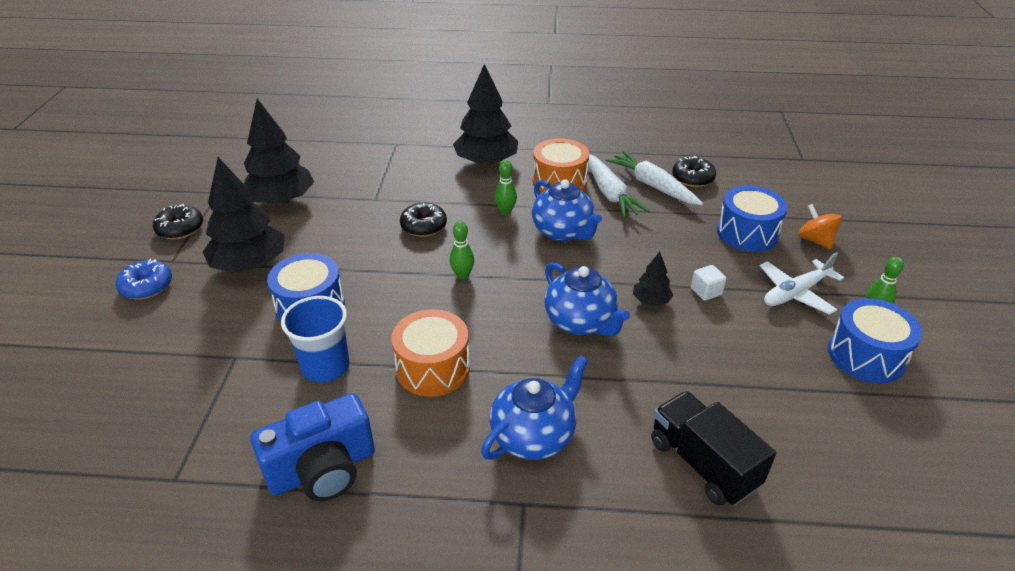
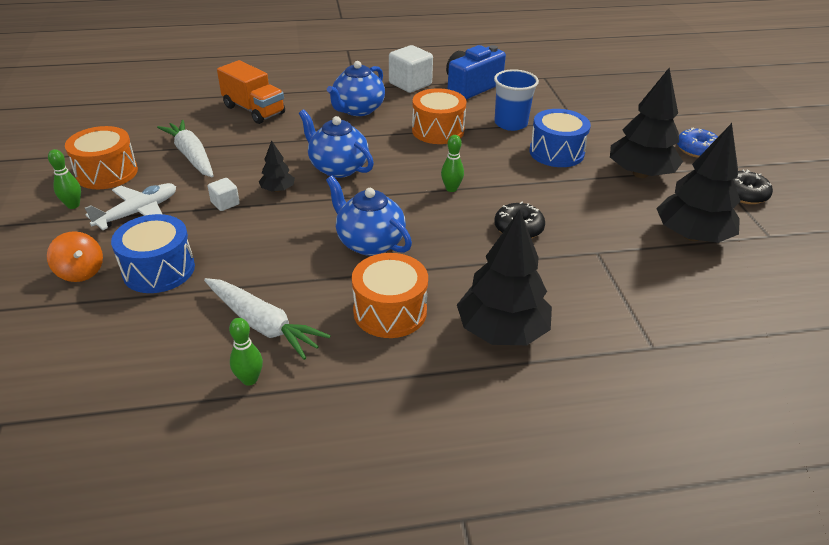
camera: 165 degrees right, 0 degrees up
green bowling pin [495,160,517,215] -> green bowling pin moved to [229,318,263,386]
white carrot [588,154,650,218] -> white carrot moved to [157,120,214,177]
black truck [651,391,776,506] -> orange truck [217,60,285,124]
black donut [672,156,716,187] -> none
blue drum [828,298,922,383] -> orange drum [65,126,138,189]
none -> white cube [389,45,433,93]

